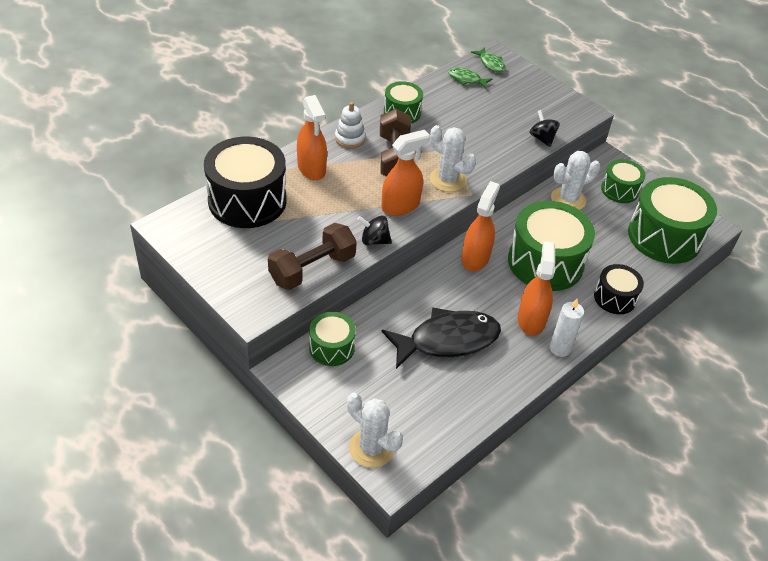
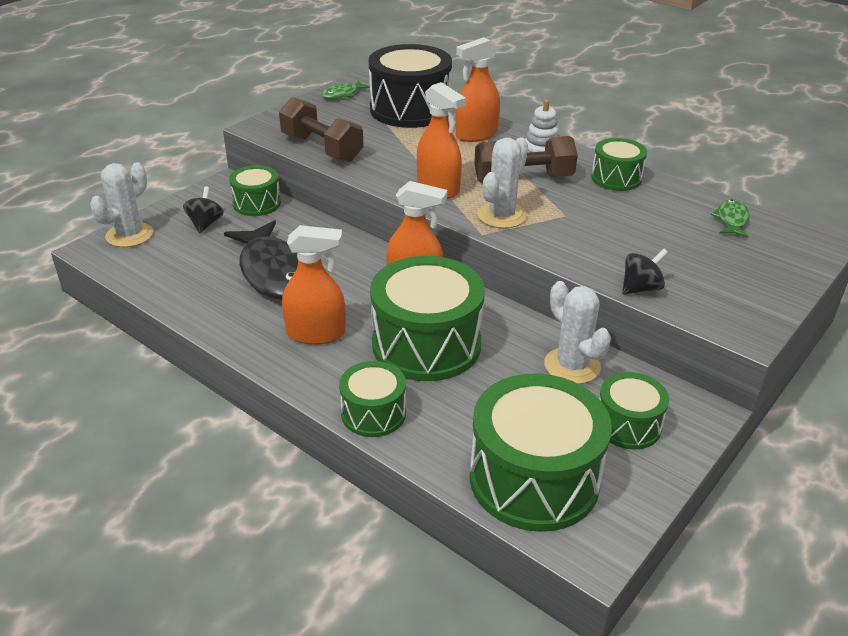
camera: 85 degrees right, 10 degrees down
black spinning top [357,216,392,245] -> black spinning top moved to [183,187,224,233]
green fish [471,47,506,73] -> green fish moved to [321,80,370,99]
white candle [550,299,584,357] -> none
black drum [594,264,644,314] -> green drum [339,361,406,437]

